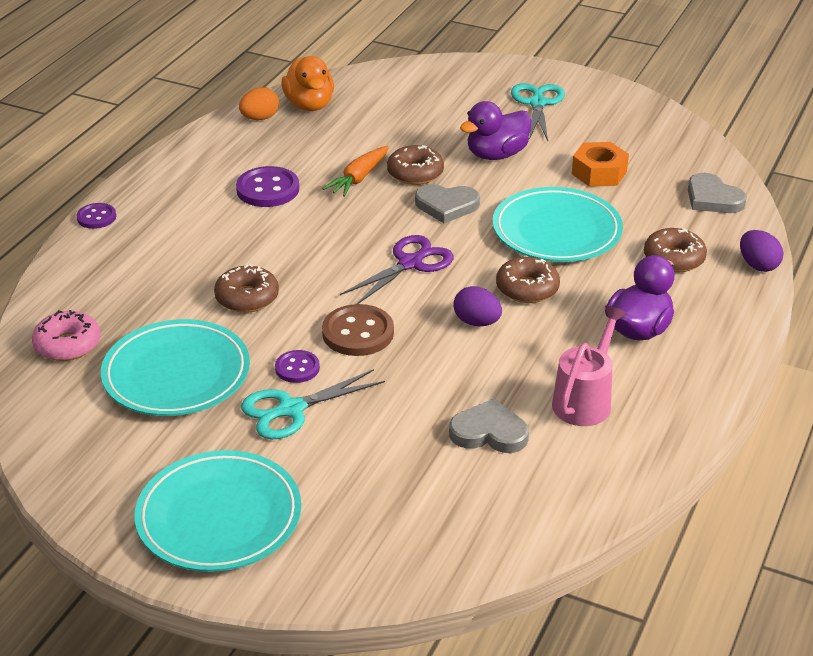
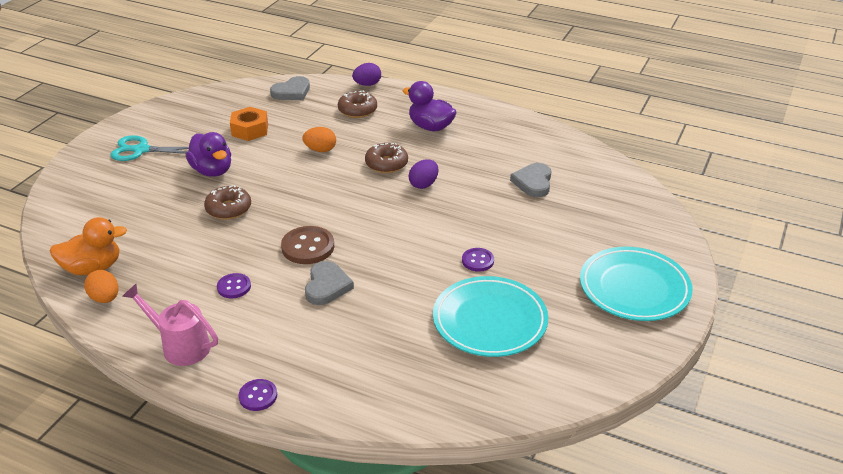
camera: 90 degrees left, 0 degrees up
pink donut [32,310,100,361] -> none
brown donut [214,264,279,313] -> none
purple button [236,166,299,207] -> purple button [217,273,251,298], size x0.60
turquoise scissors [241,369,385,439] -> none
orange carrot [322,146,389,197] -> none
brown button [322,304,394,356] -> brown button moved to [281,226,334,264]
purple scissors [340,235,454,304] -> none
grey heart [415,184,480,223] -> grey heart moved to [305,261,354,305]
turquoise plate [493,187,623,262] -> orange egg [302,127,336,152]
pink watering can [552,306,627,426] -> pink watering can moved to [122,284,218,366]

